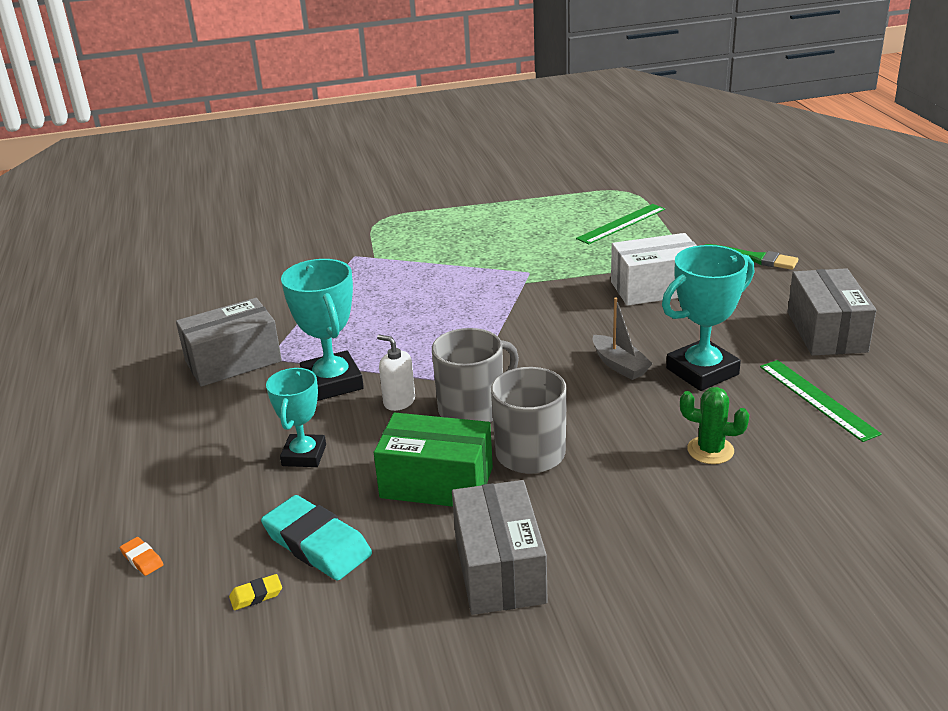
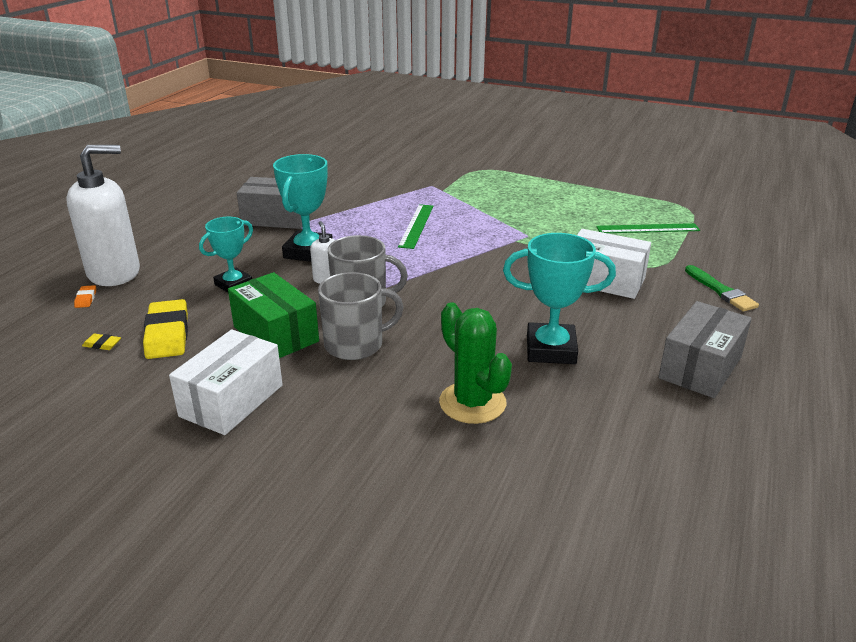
camera: 35 degrees right, 0 degrees up
turquoise eraser [261,495,372,581] -> yellow eraser [143,299,188,359]
grey box [452,480,548,615] -> white box [169,329,283,435]
grey boat [593,297,653,380] -> none
green cactus [680,387,749,464] -> green cactus [439,302,512,424], size x1.60
green ruler [760,360,882,442] -> green ruler moved to [398,204,433,249]
none -> white soap dispenser [66,145,140,286]

